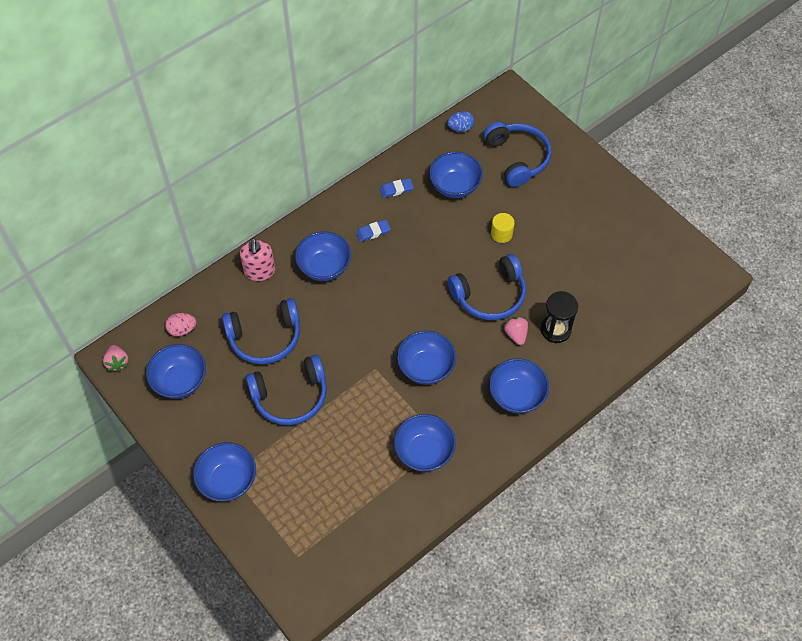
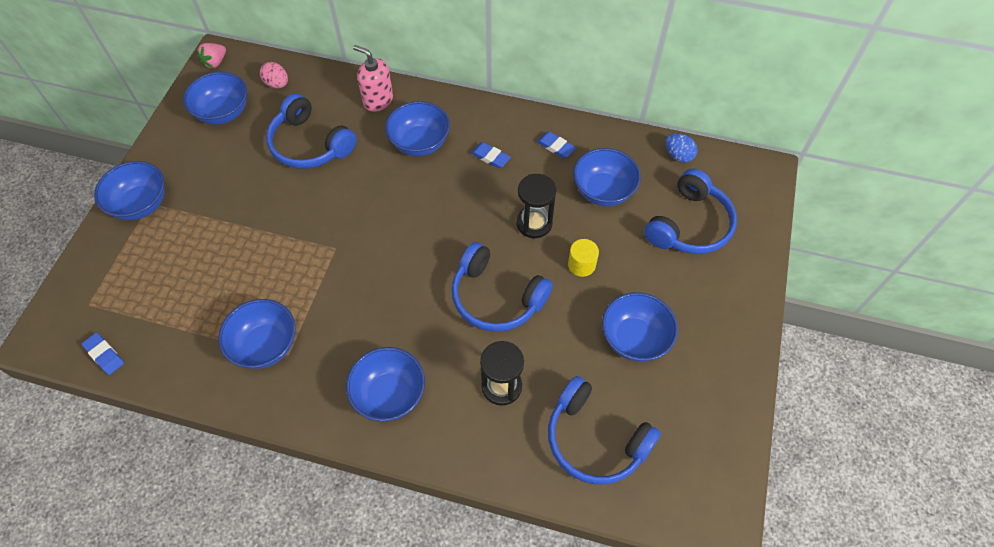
camera: 55 degrees right, 0 degrees up
pink soap dispenser [240,238,275,281] -> pink soap dispenser turned 75 degrees clockwise [353,45,393,112]
blue headphones [246,354,327,425] -> blue headphones moved to [548,376,661,484]
blue bowl [397,331,456,385] -> blue bowl moved to [602,292,678,362]
pink strawberry [504,317,528,345] -> none
none -> blue eraser [82,332,124,375]
none -> black hourglass [516,174,556,238]

